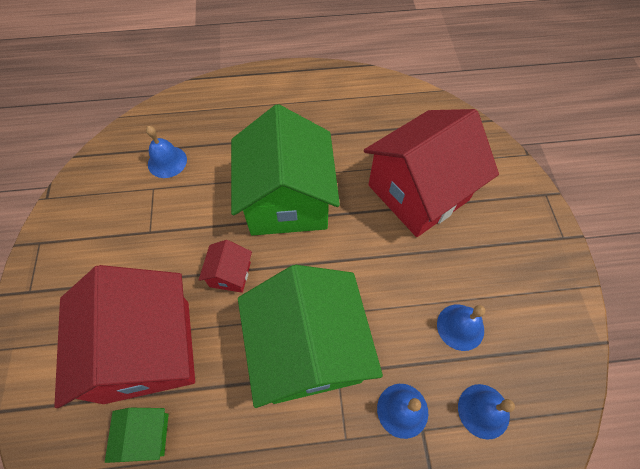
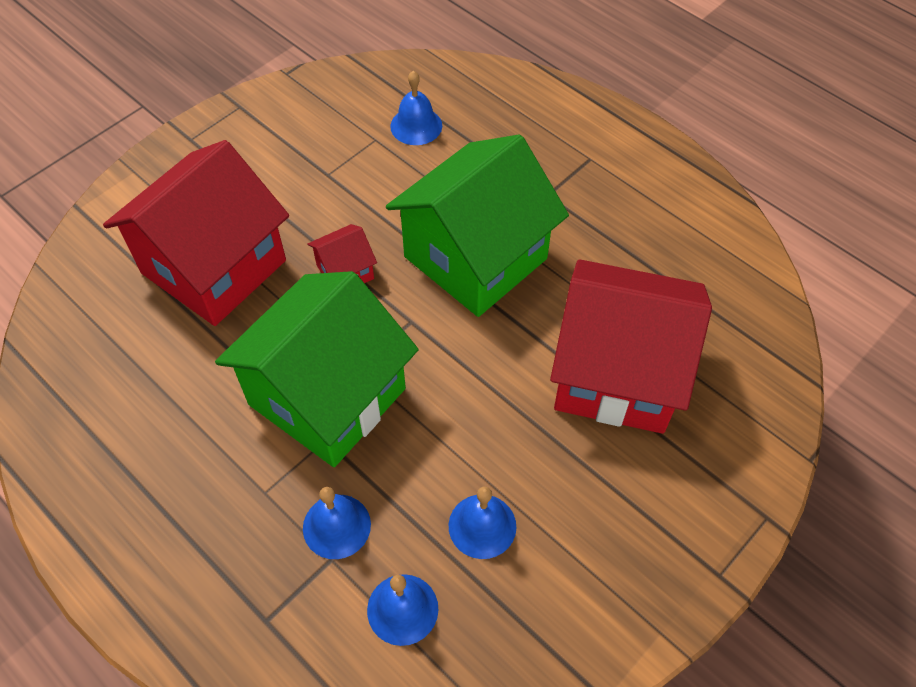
camera: 50 degrees right, 5 degrees down
green house [105,408,169,463] -> none

